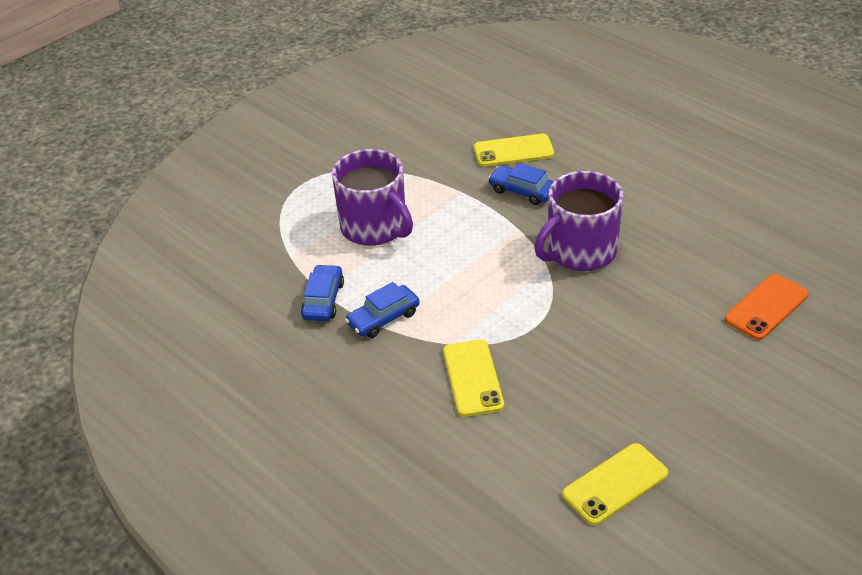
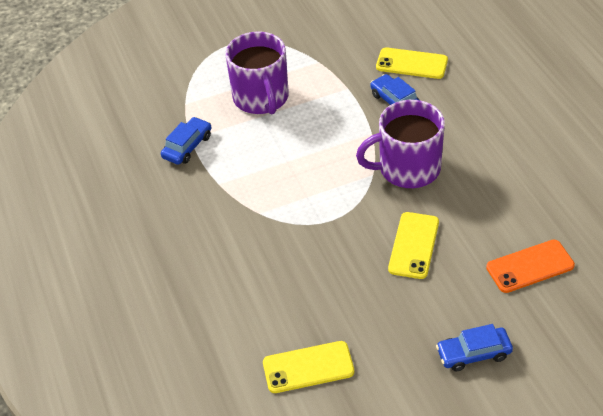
camera: 25 degrees right, 5 degrees up
blue car [345,282,420,338] -> blue car moved to [436,324,513,372]
yellow phone [443,340,504,417] -> yellow phone moved to [388,212,439,279]

